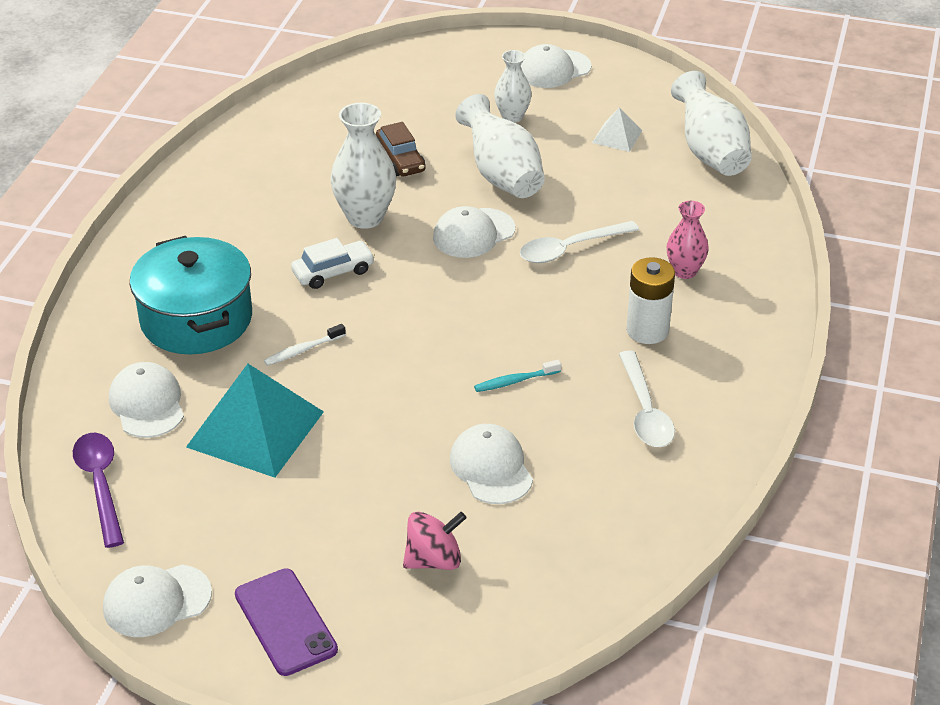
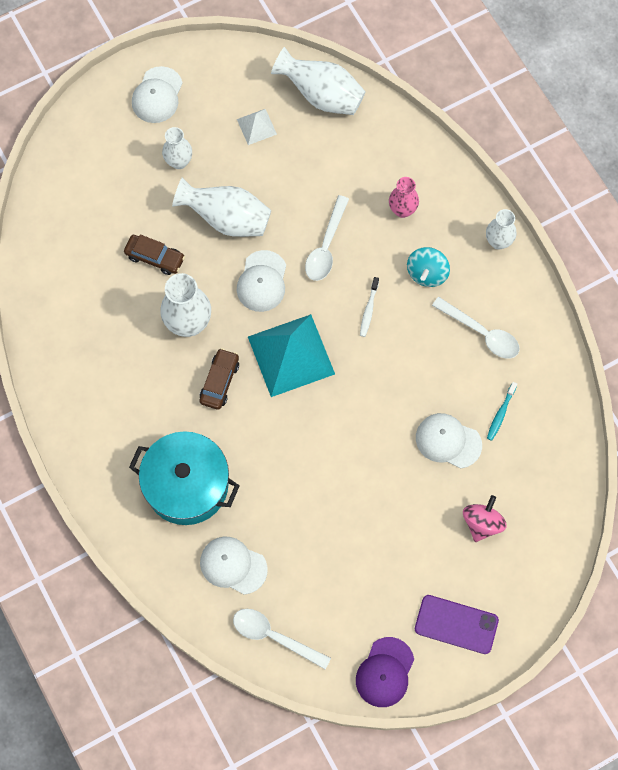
camera: 45 degrees left, 30 degrees up
purple spoon [73,433,124,548] -> white spoon [233,609,331,670]
white cap [103,565,212,637] -> purple cap [356,637,414,707]
turquoise pyramid [186,364,324,478] -> turquoise pyramid moved to [248,314,335,397]
white toothbrush [264,324,346,366] -> white toothbrush moved to [360,277,379,337]
white car [291,238,375,289] -> brown car [200,348,239,410]
turquoise toothbrush [474,360,561,392] -> turquoise toothbrush moved to [487,382,517,441]
white battery [626,257,675,344] -> turquoise spinning top [407,247,450,287]
none -> white vase [486,209,516,249]

